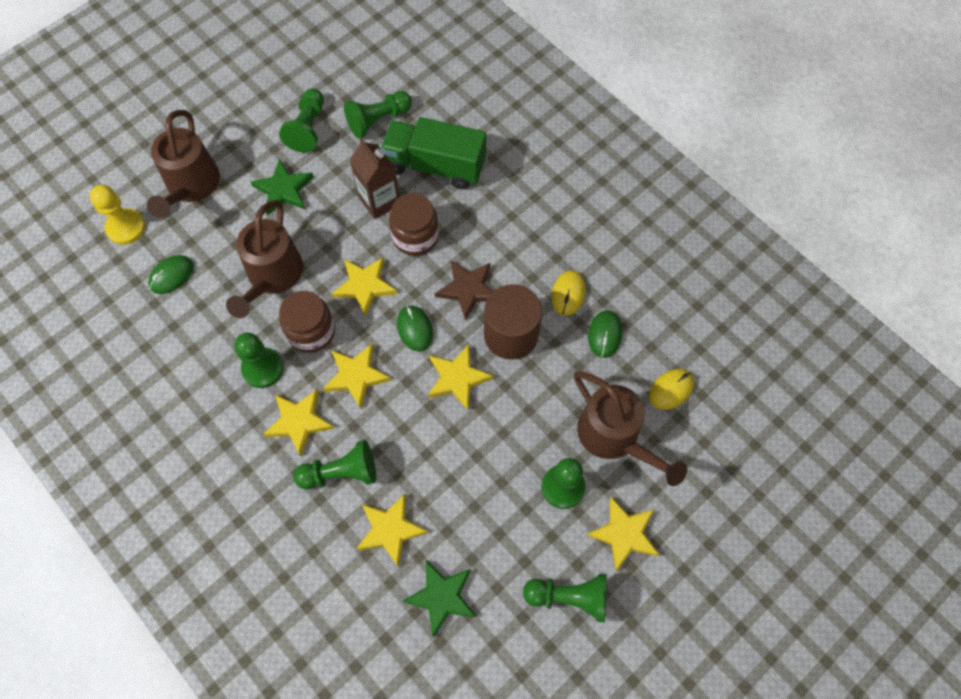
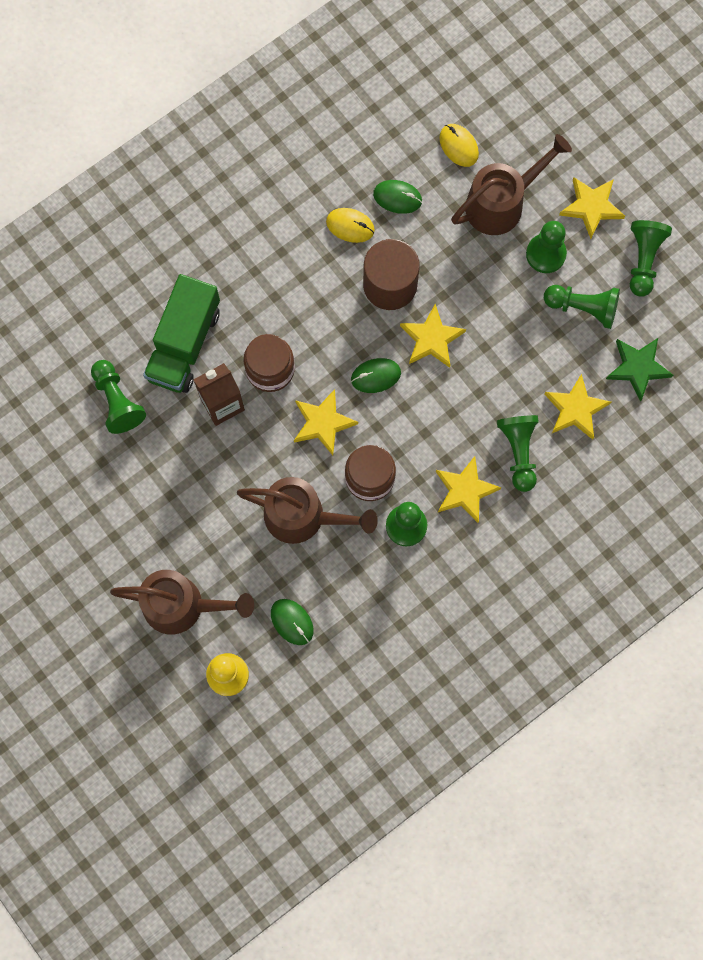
camera: 85 degrees left, 10 degrees up
green star [251,159,313,215] -> none
green pawn [279,88,324,152] -> green pawn moved to [544,285,620,329]
yellow star [323,343,391,409] -> none
brown star [435,260,493,320] -> none

